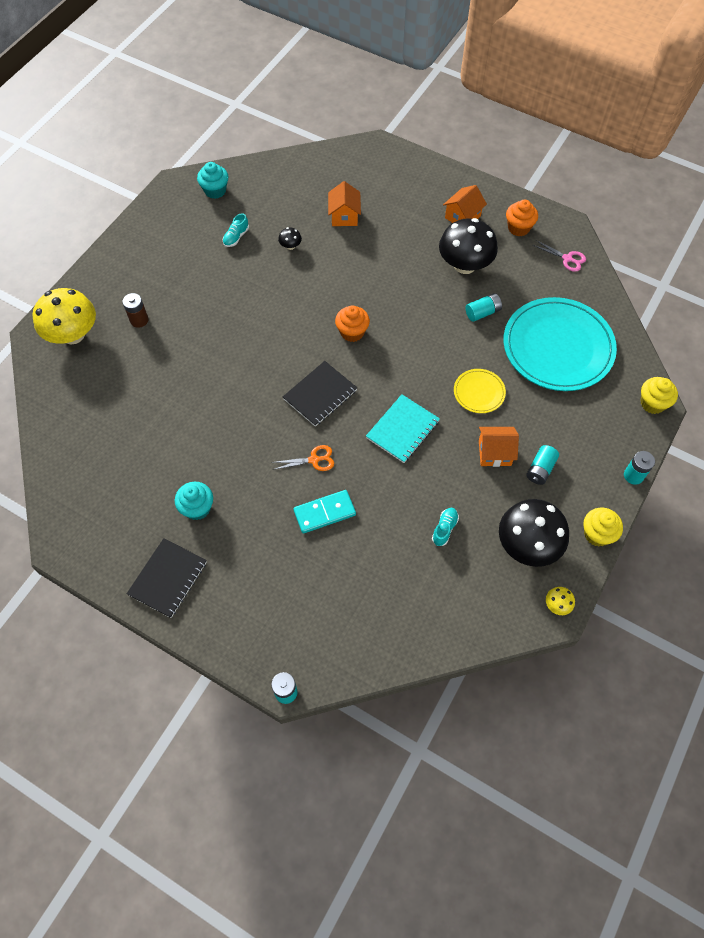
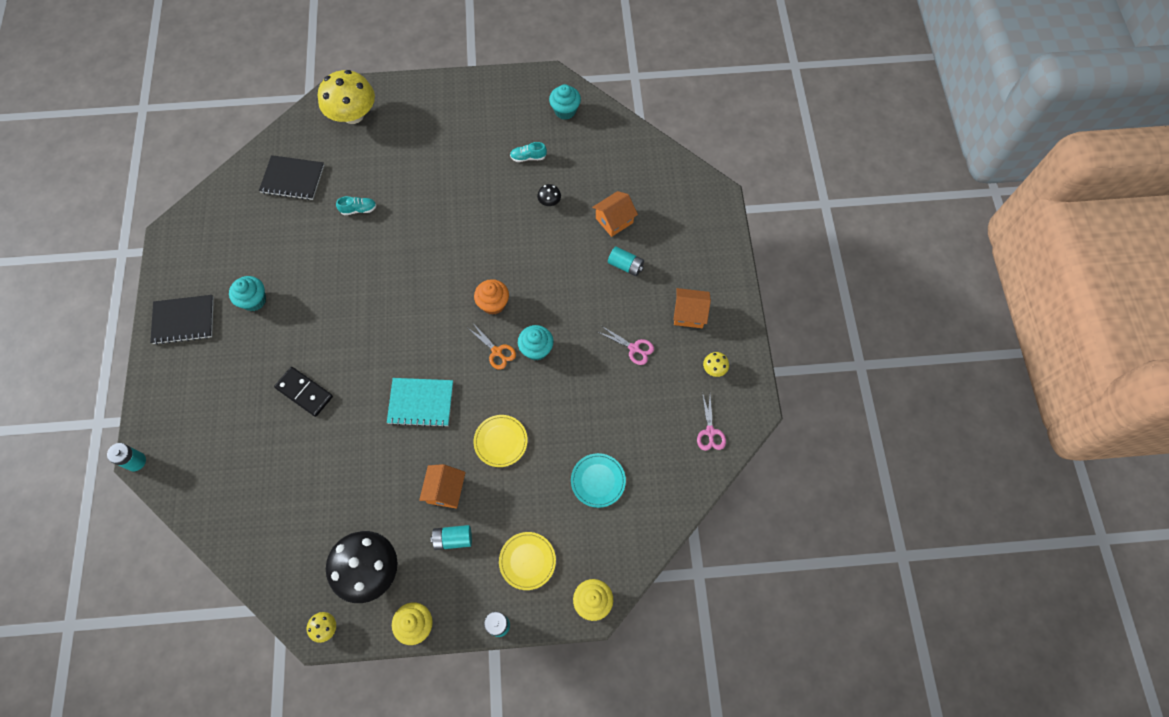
camera: 55 degrees right, 5 degrees up
brown battery [122,293,148,328] -> none
orange scissors [272,445,334,471] -> orange scissors moved to [468,322,516,370]
black notebook [283,361,357,427] -> black notebook moved to [259,155,324,200]
turquoise domino [293,490,356,534] -> black domino [274,367,333,417]
turquoise shoe [432,508,459,546] -> turquoise shoe moved to [336,196,377,215]
black mushroom [439,218,498,274] -> pink scissors [598,326,654,365]
turquoise battery [465,293,502,322] -> turquoise battery moved to [608,246,644,276]
orange house [479,427,519,467] -> orange house turned 45 degrees clockwise [419,464,466,509]
turquoise plate [503,297,617,391] -> turquoise plate [571,453,626,508], size x0.45
orange cupcake [506,200,538,236] -> yellow mushroom [703,352,729,377]
none -> yellow plate [499,532,556,590]
none -> turquoise cupcake [518,325,553,361]

